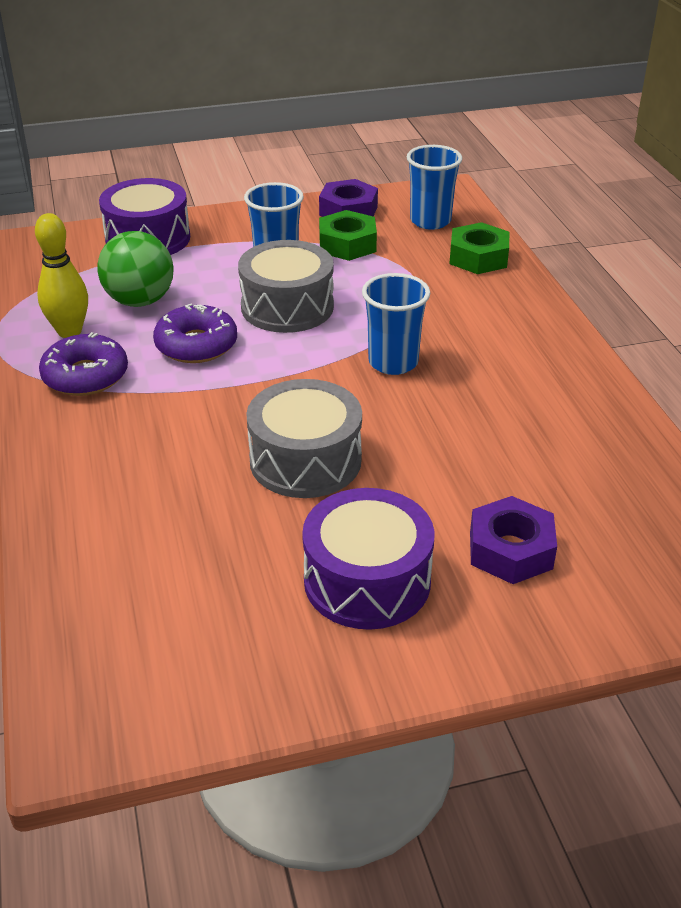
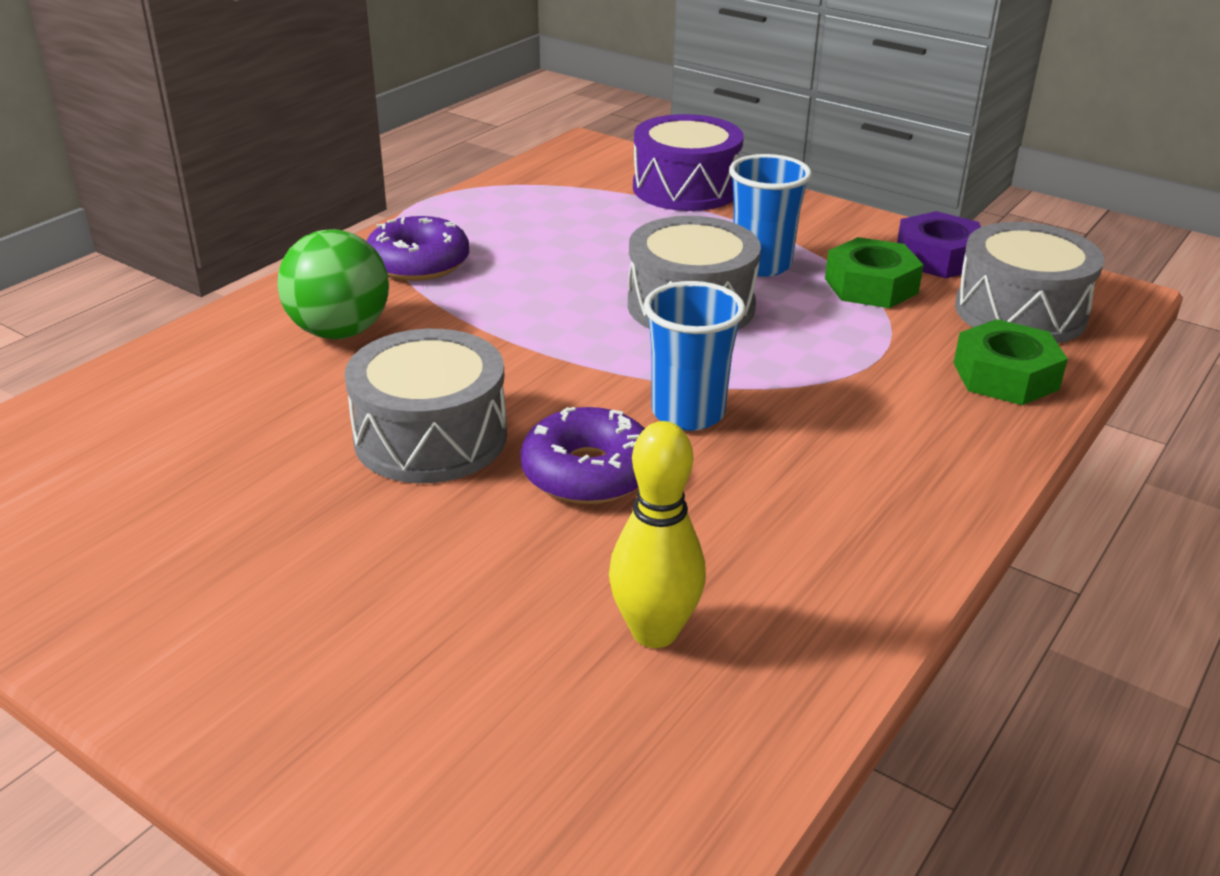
camera: 50 degrees right, 5 degrees down
yellow bowling pin [35,213,88,338] -> yellow bowling pin moved to [609,421,706,648]
green ball [97,231,174,307] -> green ball moved to [277,229,389,339]
purple donut [153,303,237,363] -> purple donut moved to [520,407,645,504]
purple drum [302,488,434,630] -> none
blue cup [407,145,462,230] -> grey drum [955,222,1105,343]
purple nut [470,496,557,584] -> none

